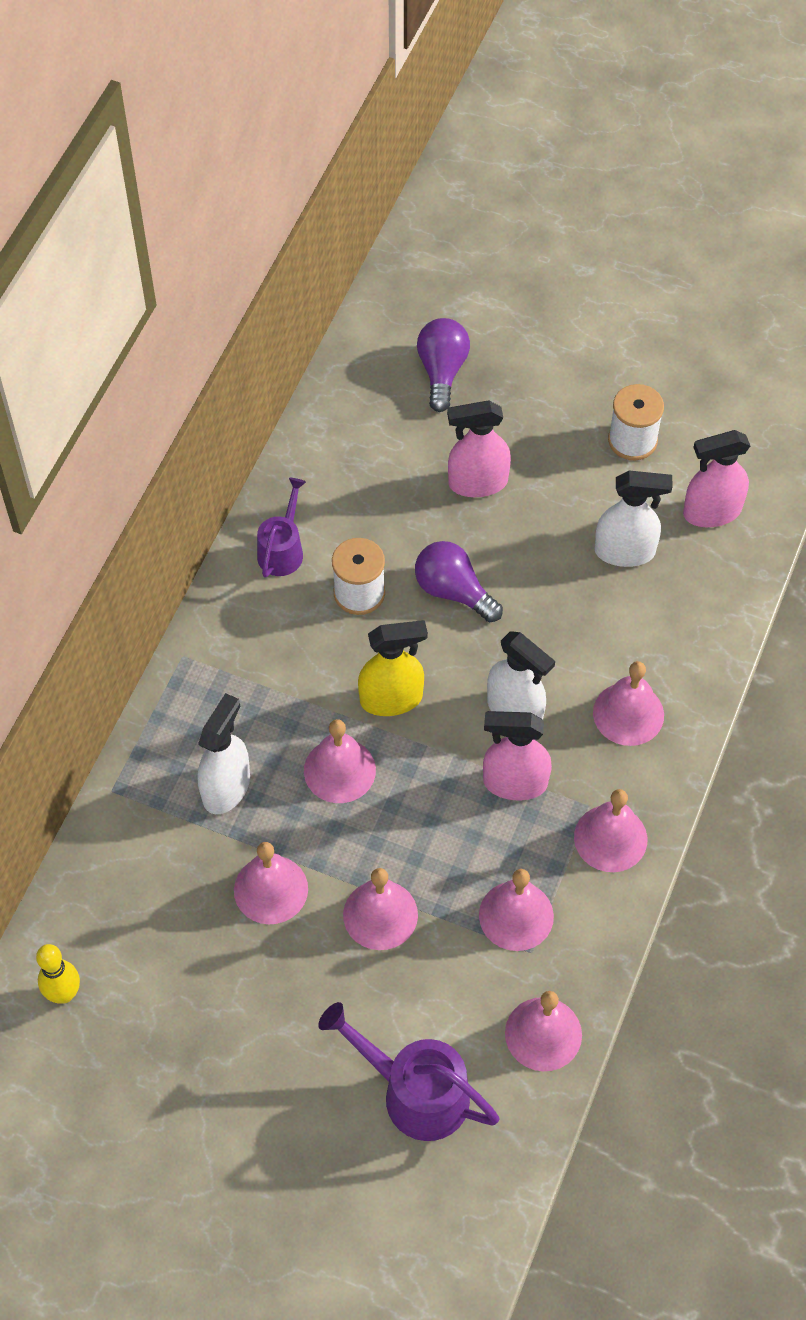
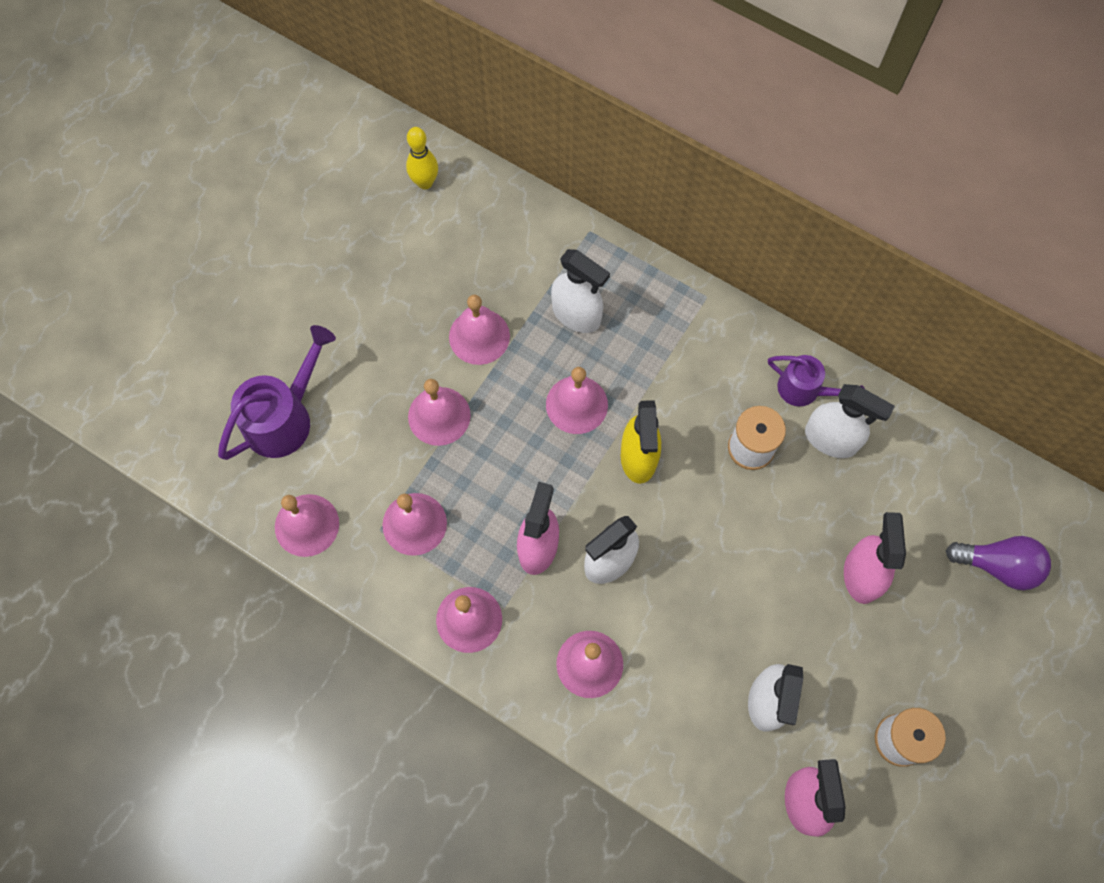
camera: 100 degrees right, 10 degrees up
purple light bulb [415,541,503,622] -> none
none -> white spray bottle [805,384,895,458]

